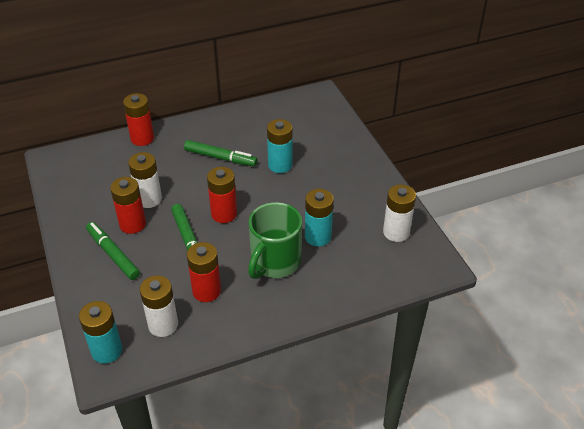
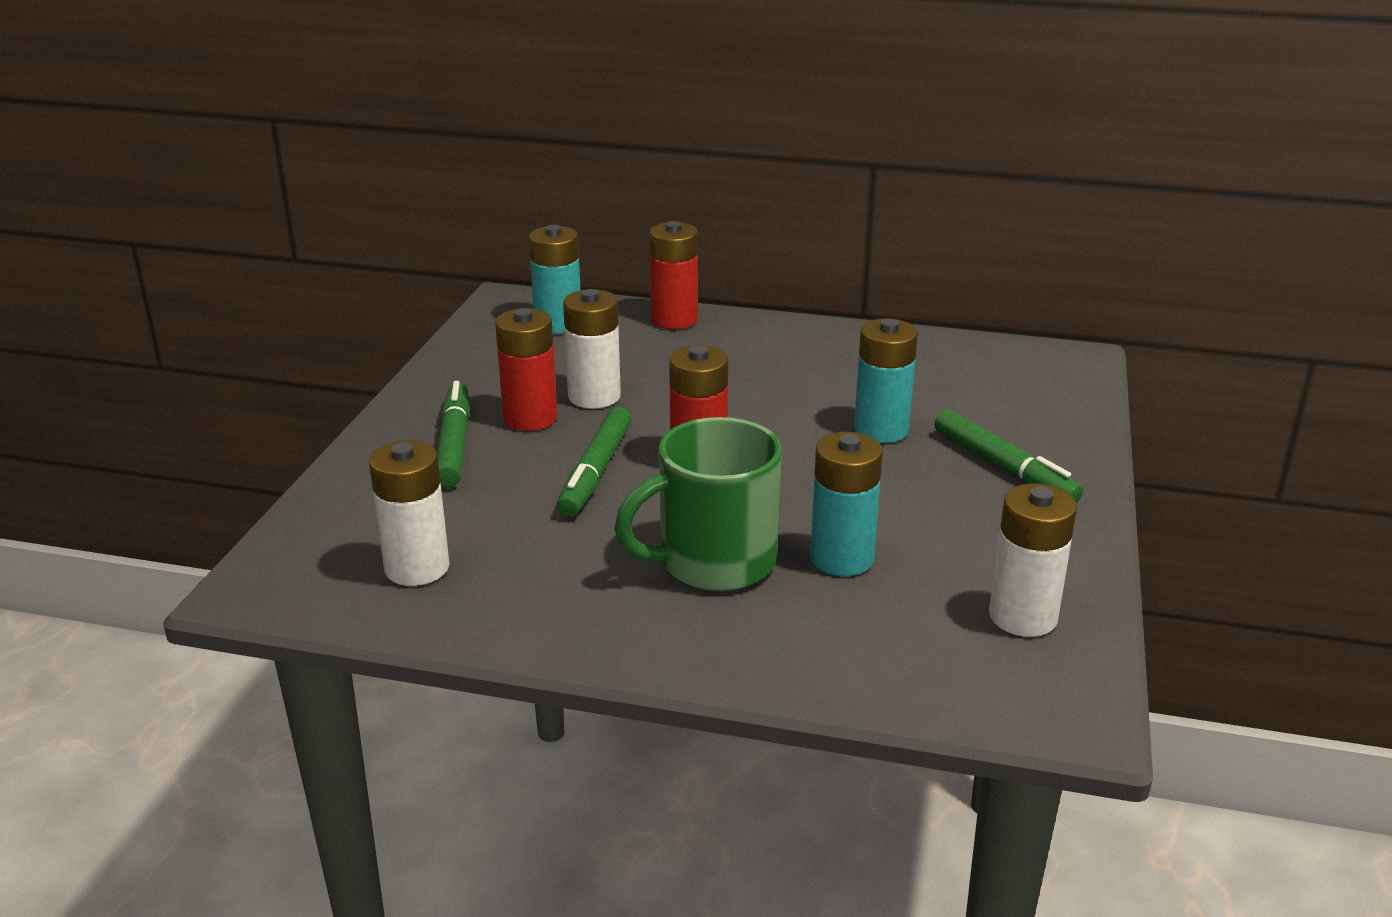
camera: 35 degrees right, 15 degrees down
turquoise battery [79,301,122,364] -> turquoise battery moved to [529,225,581,334]
green marker [184,140,258,166] -> green marker moved to [934,410,1083,503]
red battery [187,242,221,302] -> none

